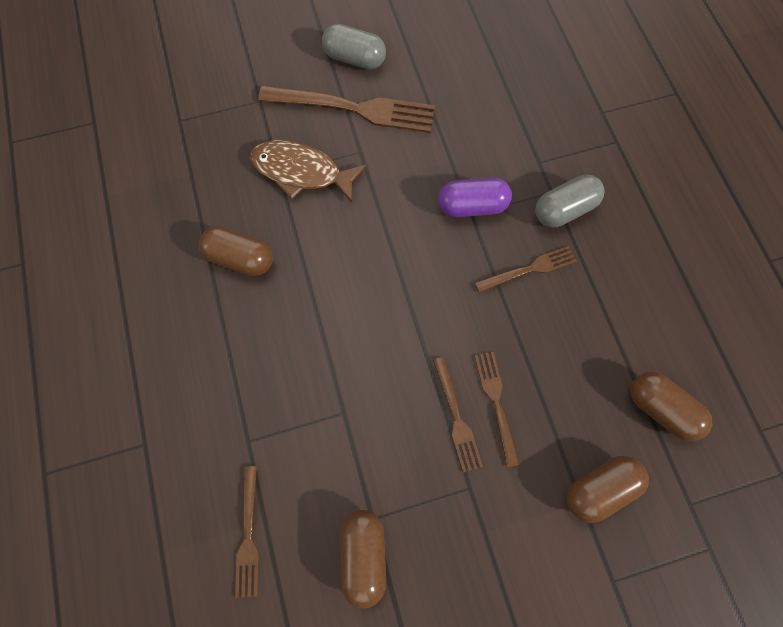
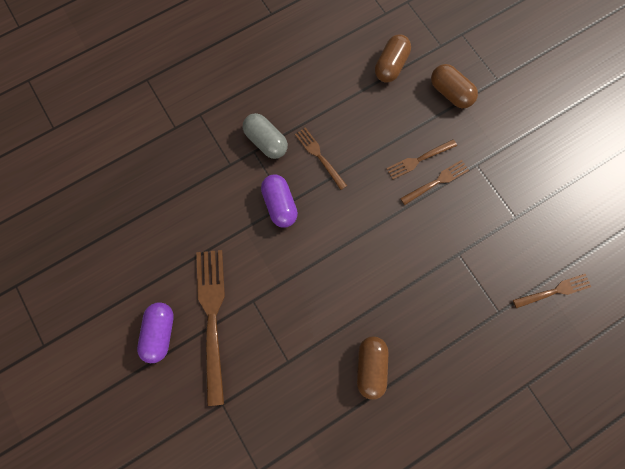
camera: 105 degrees left, 5 degrees up
brown fish [250,140,367,203] -> none
grey capsule [322,24,386,70] -> purple capsule [137,302,174,363]
brown capsule [340,510,386,608] -> none

